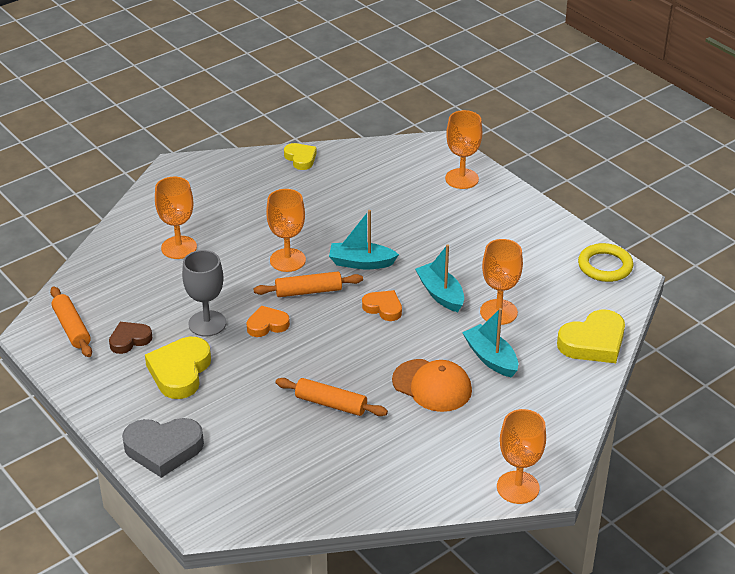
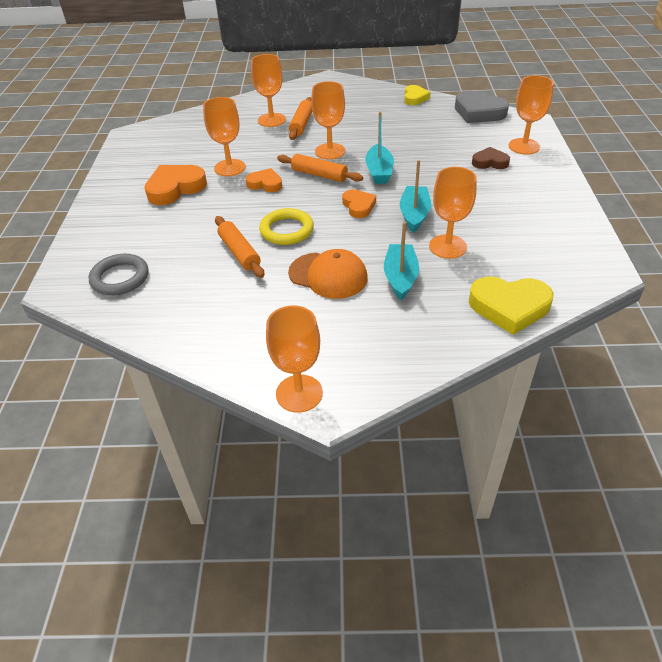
camera: 40 degrees right, 5 degrees up
orange rolling pin [50,287,92,357] -> orange rolling pin moved to [289,97,312,140]
brown heart [109,322,152,354] -> brown heart moved to [472,147,510,169]
grey heart [122,418,204,478] -> grey heart moved to [455,91,509,123]
yellow heart [145,337,211,399] -> orange heart [144,165,207,205]
grey goblet [182,250,226,337] -> orange goblet [203,97,245,176]
turquoise boat [329,210,399,269] -> turquoise boat turned 135 degrees counterclockwise [365,111,394,184]
orange cap [392,359,472,412] -> orange cap turned 45 degrees counterclockwise [288,249,368,299]
yellow ring [578,243,633,282] -> yellow ring moved to [259,208,314,245]
none -> grey ring [89,254,149,295]

